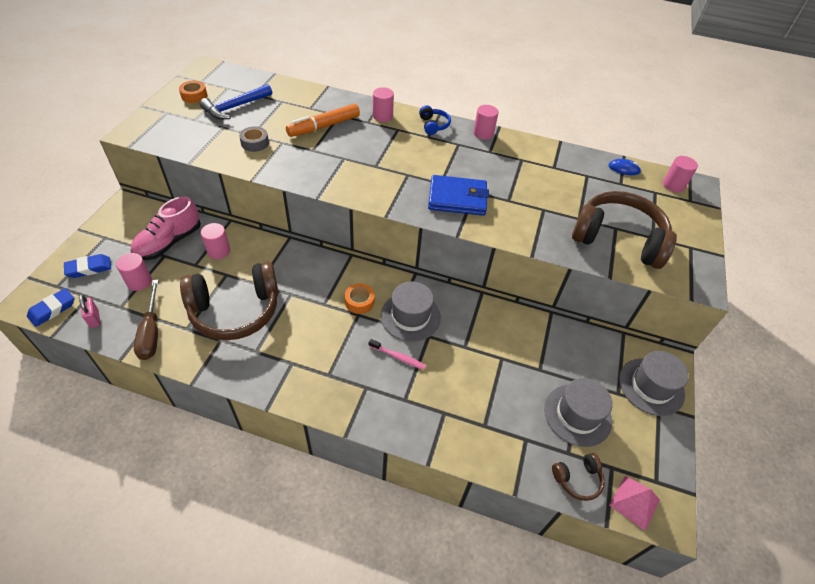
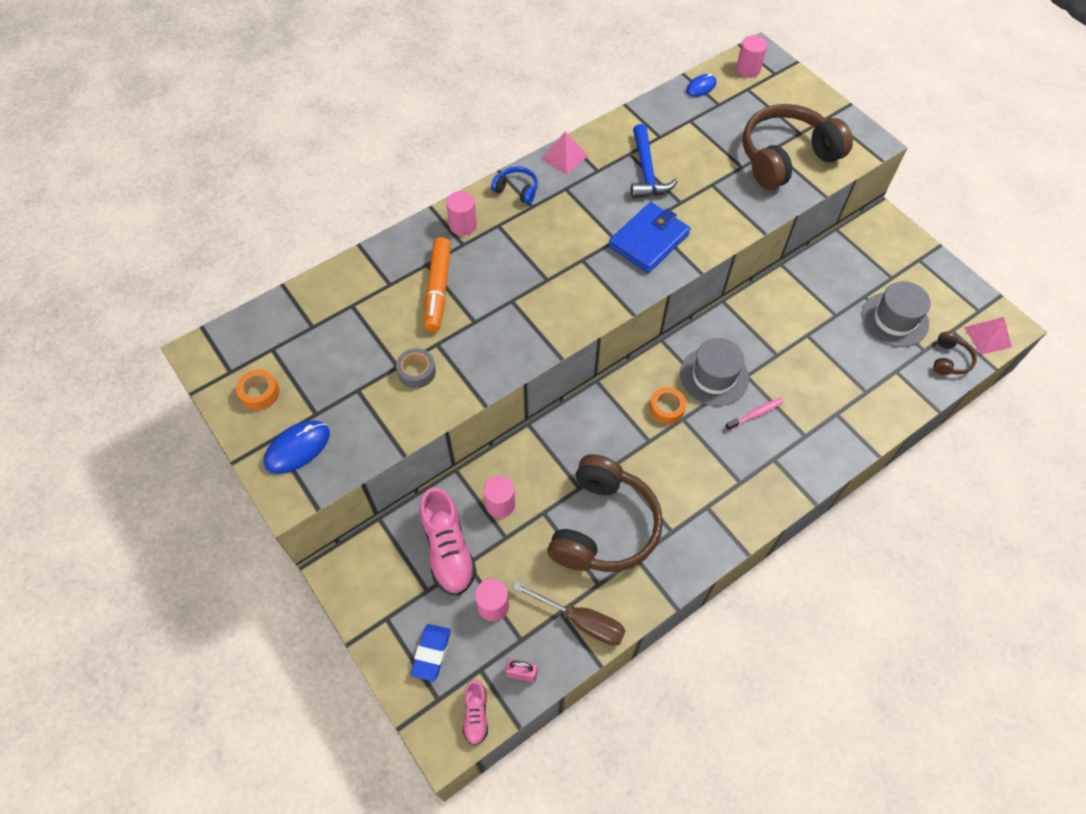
camera: 50 degrees left, 10 degrees up
blue eraser [27,288,74,327] -> pink shoe [463,680,488,746]
blue hammer [200,84,272,119] -> blue hammer moved to [631,124,678,199]
pink cylinder [473,105,499,140] -> pink pyramid [541,131,588,175]
grey hat [619,351,689,416] -> none
none -> blue mouse [264,420,330,474]

